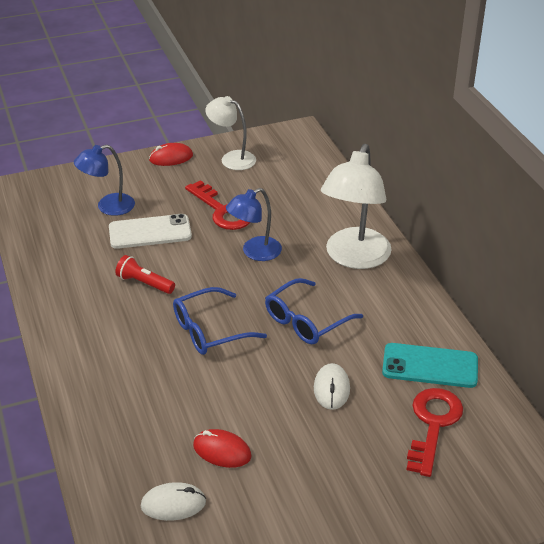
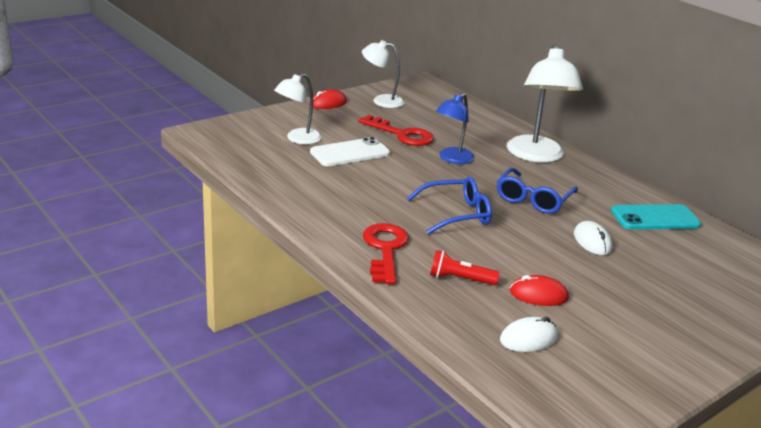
camera: 20 degrees left, 10 degrees down
blue lamp [74,145,135,216] -> white lamp [274,74,322,144]
red flashlight [115,255,175,294] -> red flashlight moved to [430,250,500,285]
blue glasses [173,287,267,355] -> blue glasses turned 150 degrees counterclockwise [407,177,492,234]
red key [407,388,463,477] -> red key moved to [363,223,409,284]

